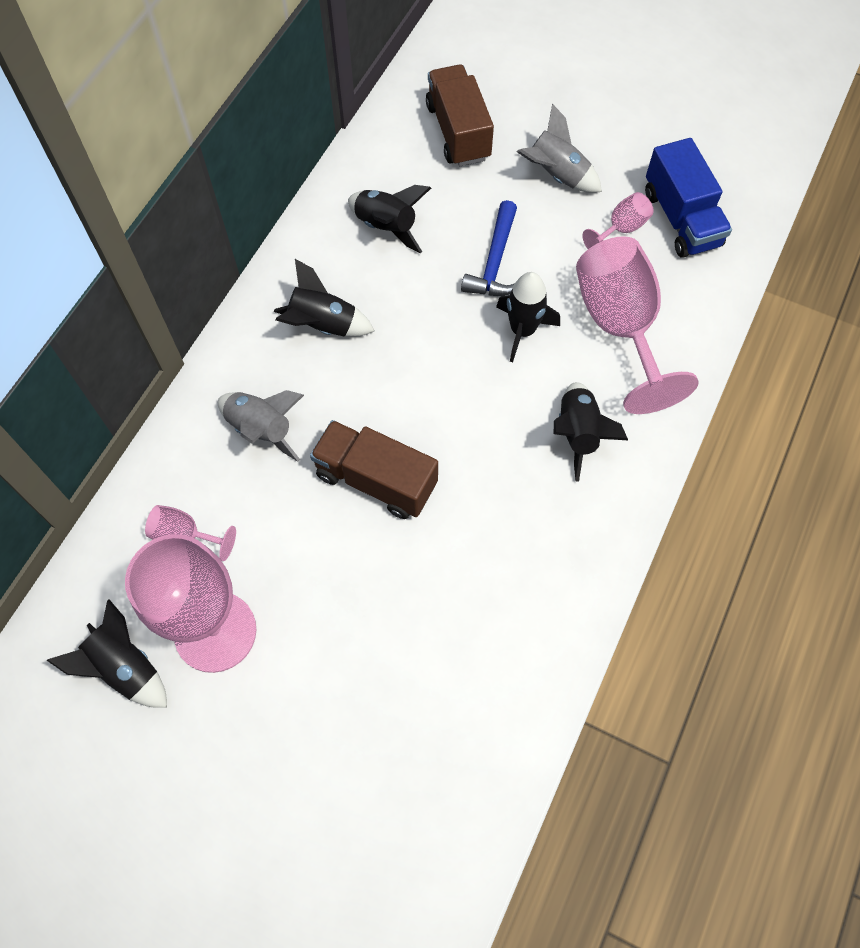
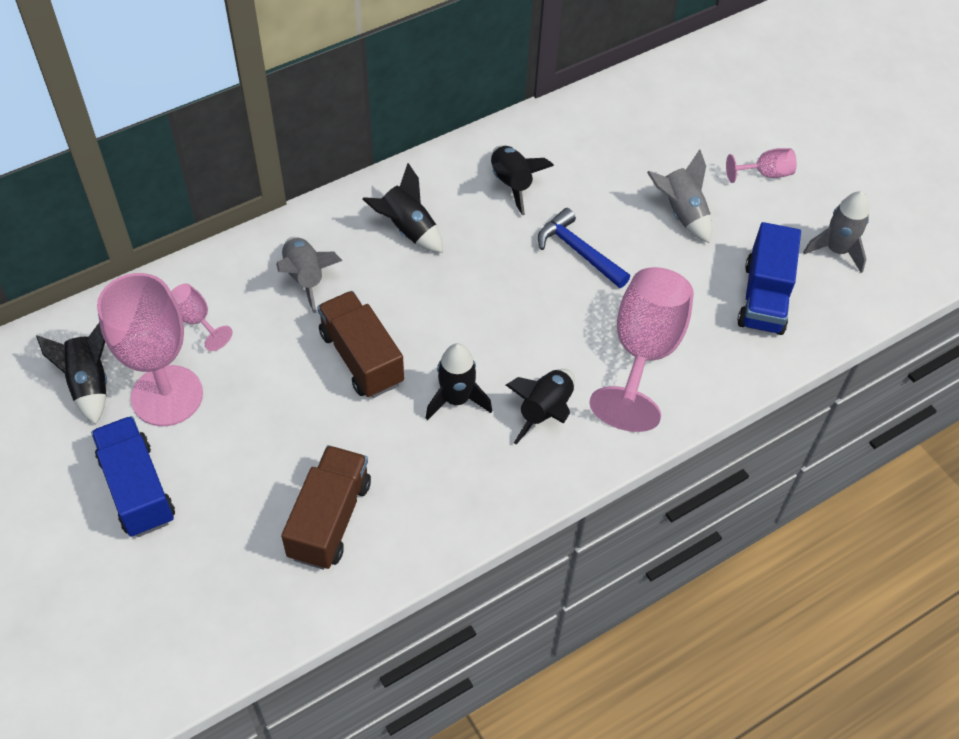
camera: 30 degrees right, 10 degrees down
brown truck [426,64,494,166] -> brown truck moved to [281,445,371,570]
blue hammer [461,200,517,296] -> blue hammer turned 90 degrees clockwise [538,208,630,288]
black rocket [496,272,560,362] -> black rocket moved to [426,343,492,420]
pink goblet [582,192,654,249] -> pink goblet moved to [726,148,797,183]
none -> blue truck [91,416,175,537]
none -> grey rocket [803,191,869,273]

